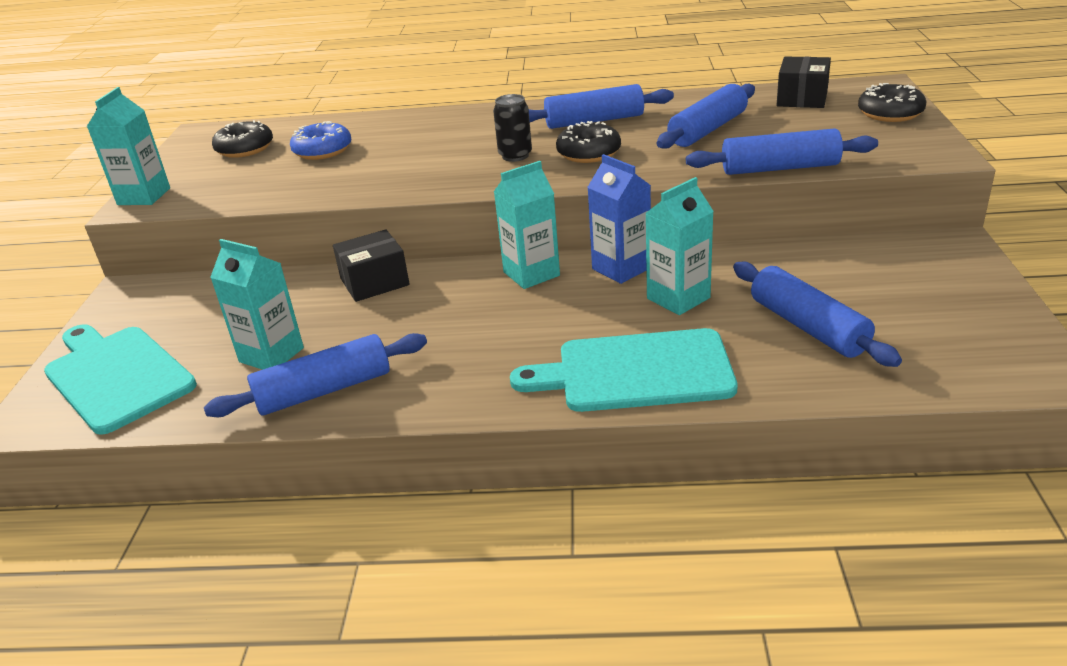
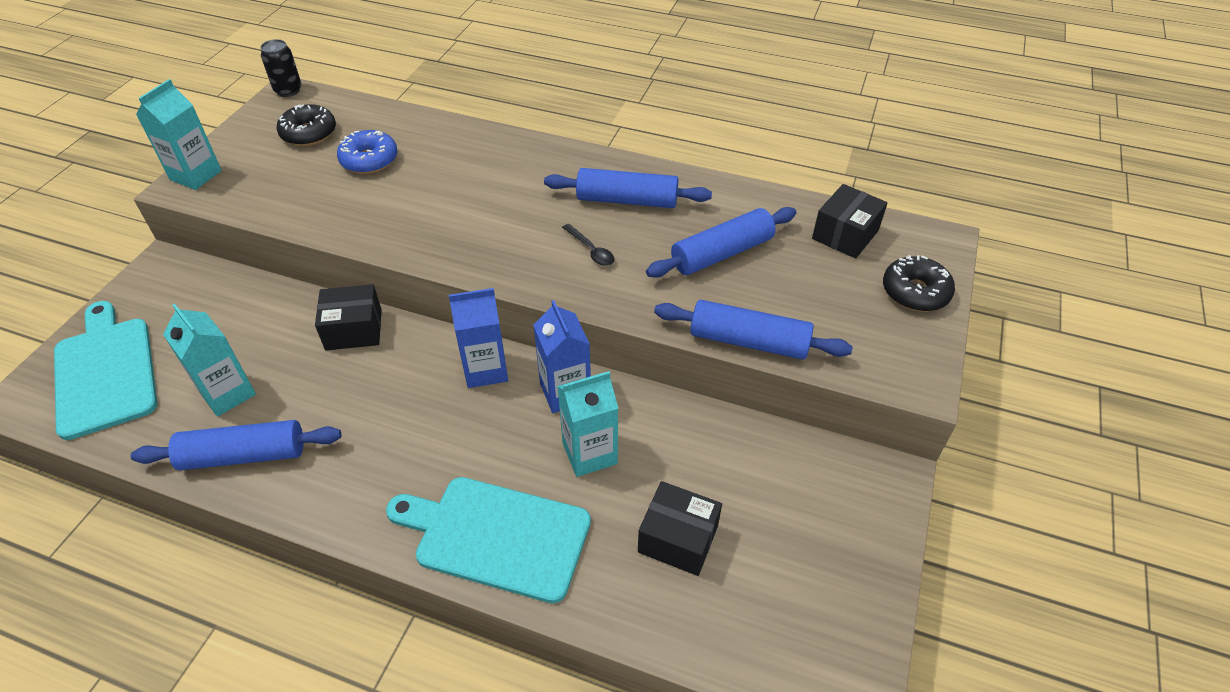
camera: 15 degrees right, 15 degrees up
black can [493,94,532,162] -> black can moved to [260,39,302,97]
turquoise carton [494,161,560,289] -> blue carton [449,288,508,388]
black donut [556,121,621,163] -> black spoon [562,224,614,266]
blue rolling pin [733,262,902,367] -> black box [638,481,722,576]

